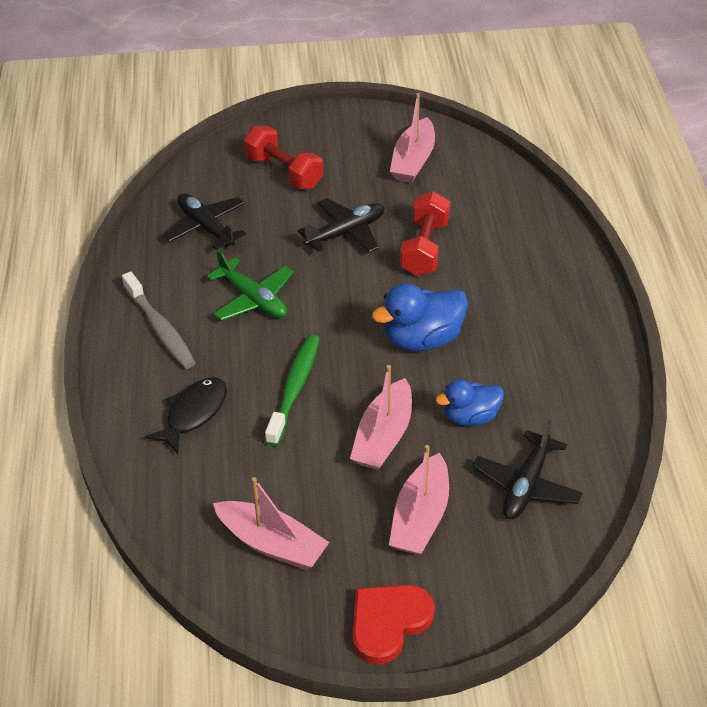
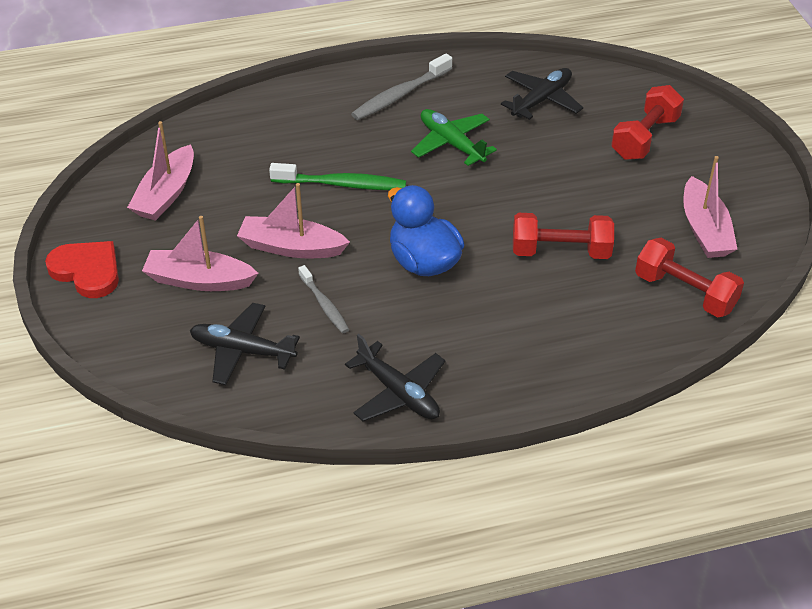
camera: 80 degrees right, 0 degrees up
black fish [145,377,227,454] -> none
green plane [207,250,294,321] -> green plane turned 105 degrees clockwise [411,109,497,166]
black plane [298,198,384,253] -> black plane moved to [345,334,445,422]
pink boat [390,93,435,183] -> pink boat turned 105 degrees counterclockwise [683,156,737,258]
blue duck [435,379,504,426] -> grey toothbrush [298,265,349,333]
none -> red dumbbell [635,238,744,317]

